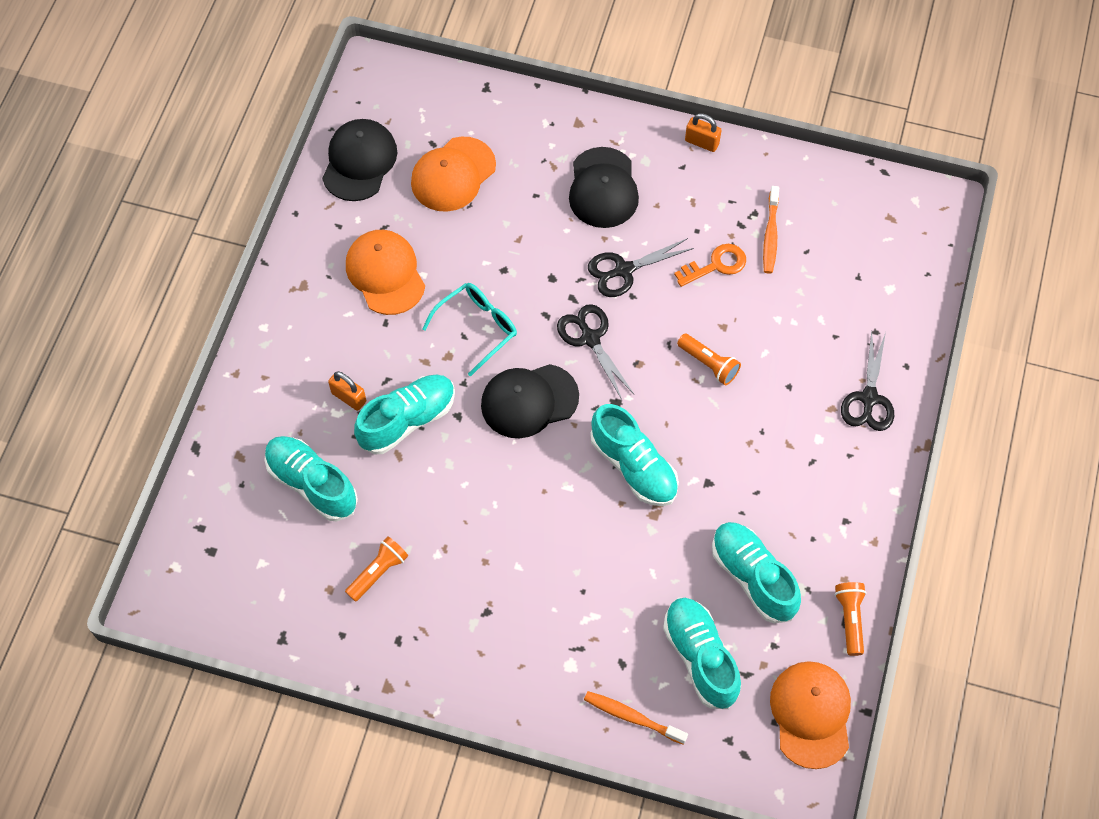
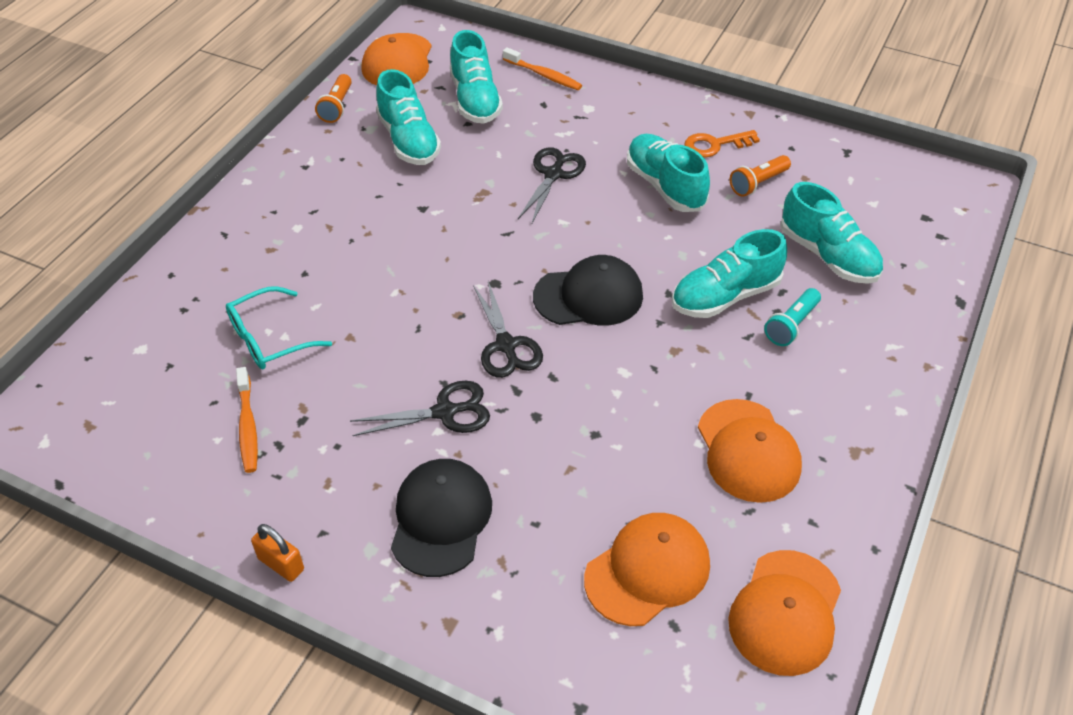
camera: 170 degrees left, 15 degrees down
black cap [322,119,397,201] -> orange cap [728,550,841,676]
orange padlock [328,371,366,411] -> turquoise flashlight [764,288,821,346]
turquoise glasses [422,283,517,377] -> turquoise glasses moved to [226,286,332,370]
turquoise shoe [590,404,679,506] -> turquoise shoe moved to [627,134,710,212]
orange key [674,244,746,287] -> orange key moved to [685,130,760,157]
orange flashlight [677,334,741,385] -> none
orange toothbrush [763,186,779,274] -> orange toothbrush turned 150 degrees clockwise [236,367,258,473]
black scissors [841,331,894,431] -> black scissors moved to [518,147,586,223]

